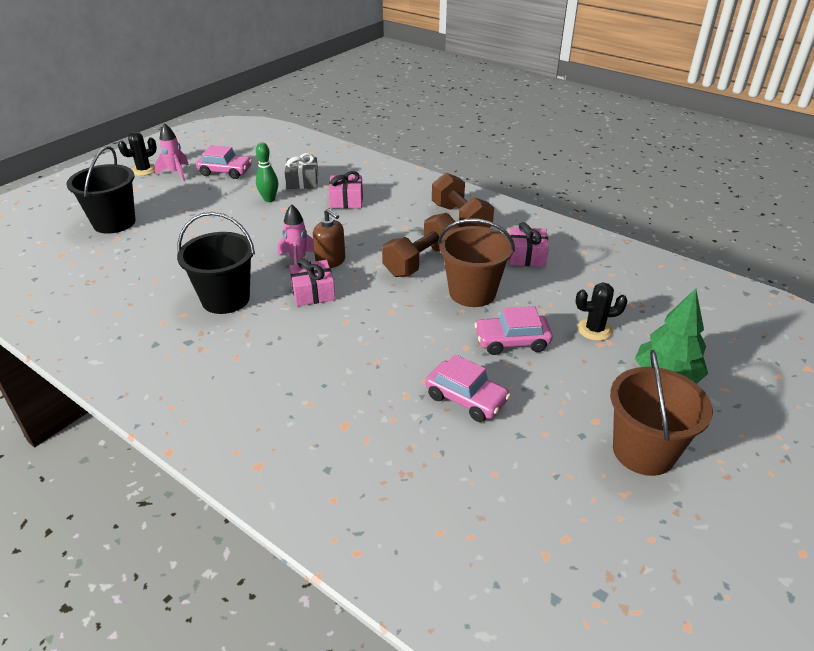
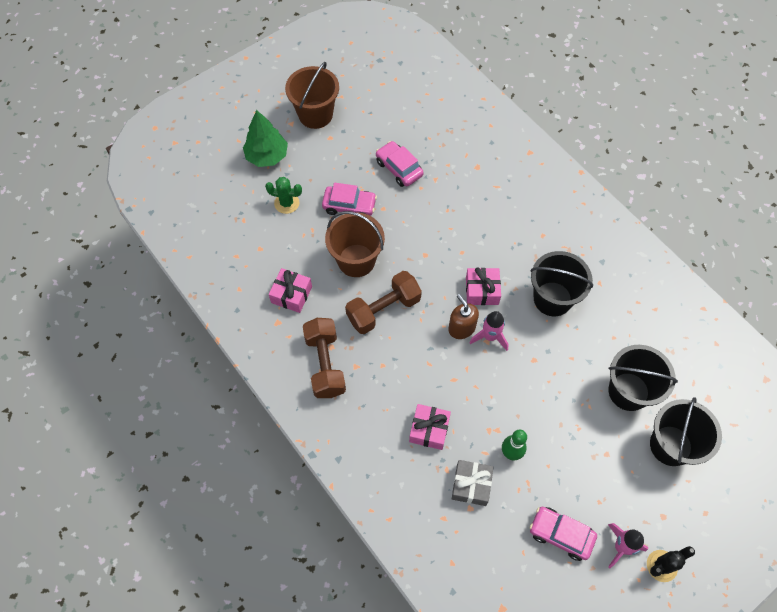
camera: 165 degrees left, 25 degrees up
black cactus [576,282,627,341] -> green cactus [265,177,302,214]
none -> black bucket [608,345,678,411]

